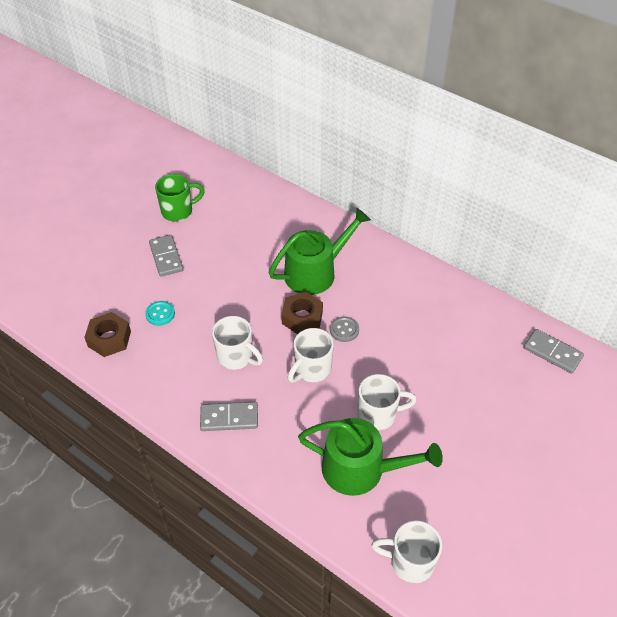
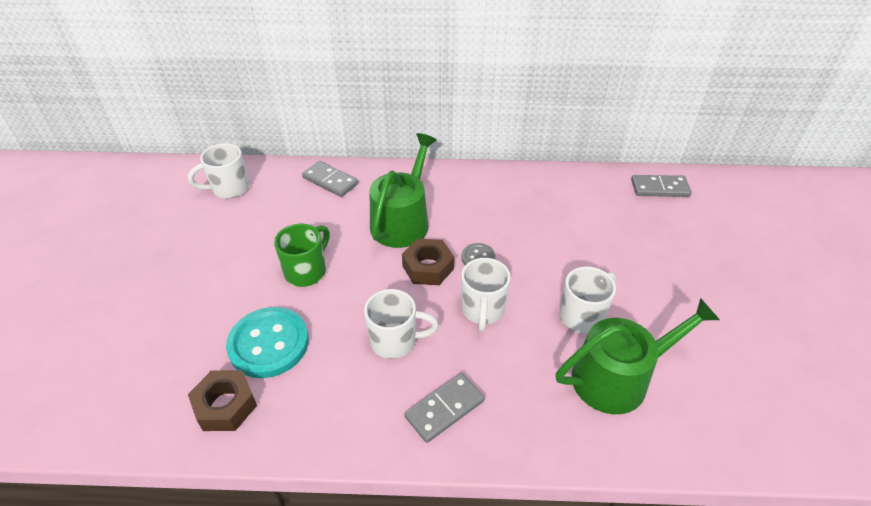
camera: 35 degrees left, 5 degrees down
turquoise button [145,301,175,326] -> turquoise button [226,307,309,378], size x2.05
grey domino [149,235,183,277] -> grey domino moved to [302,161,358,197]
green mug [155,174,205,221] -> green mug moved to [274,224,330,287]
white mug [371,520,442,583] -> white mug moved to [188,143,249,199]

